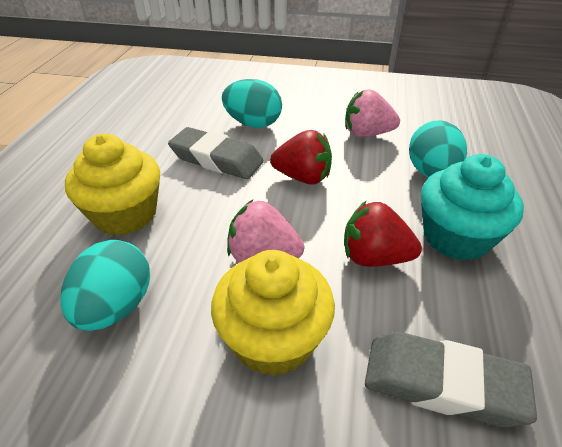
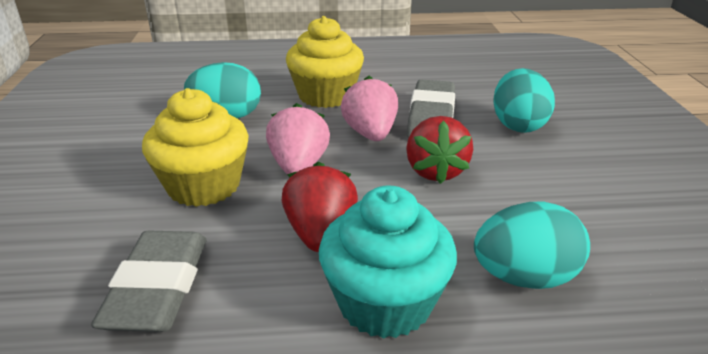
camera: 75 degrees right, 10 degrees down
pink strawberry [345,90,400,137] -> pink strawberry moved to [341,76,398,141]

